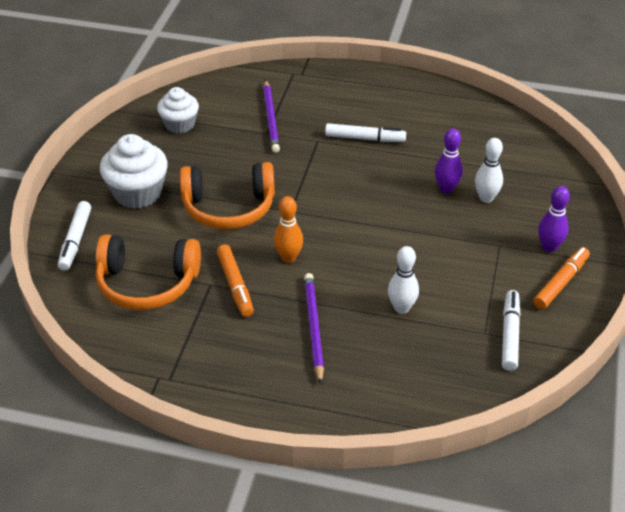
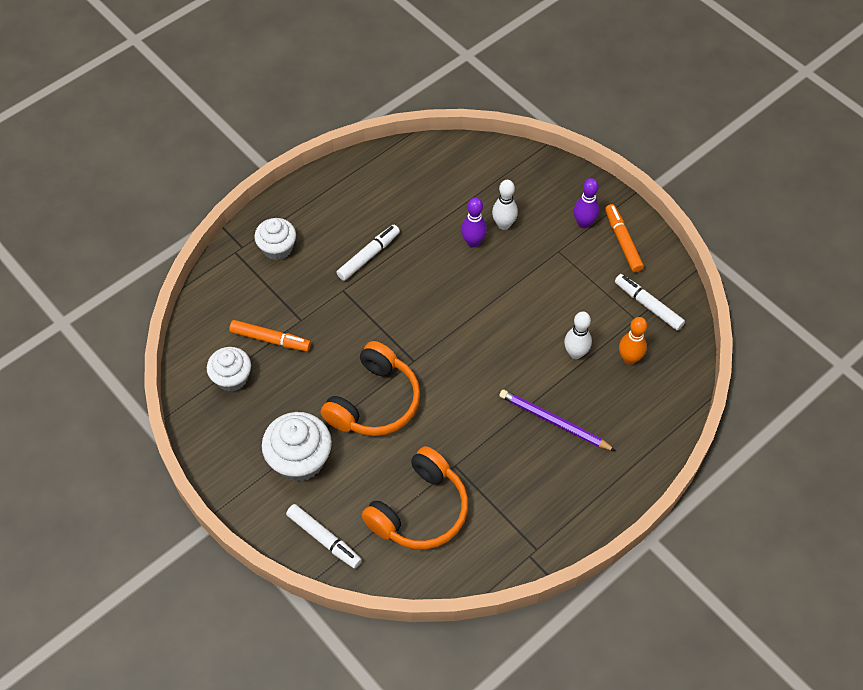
camera: 55 degrees left, 15 degrees up
orange marker [217,245,254,317] -> orange marker moved to [229,320,311,351]
purple pencil [263,80,280,153] -> none
orange bowling pin [274,196,303,263] -> orange bowling pin moved to [619,317,647,364]
none -> white cupcake [254,218,296,260]

